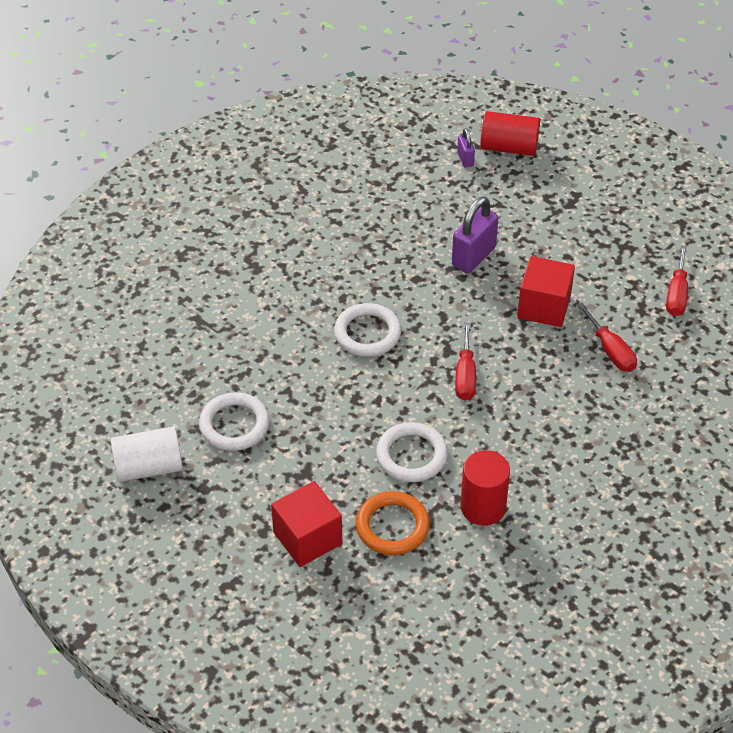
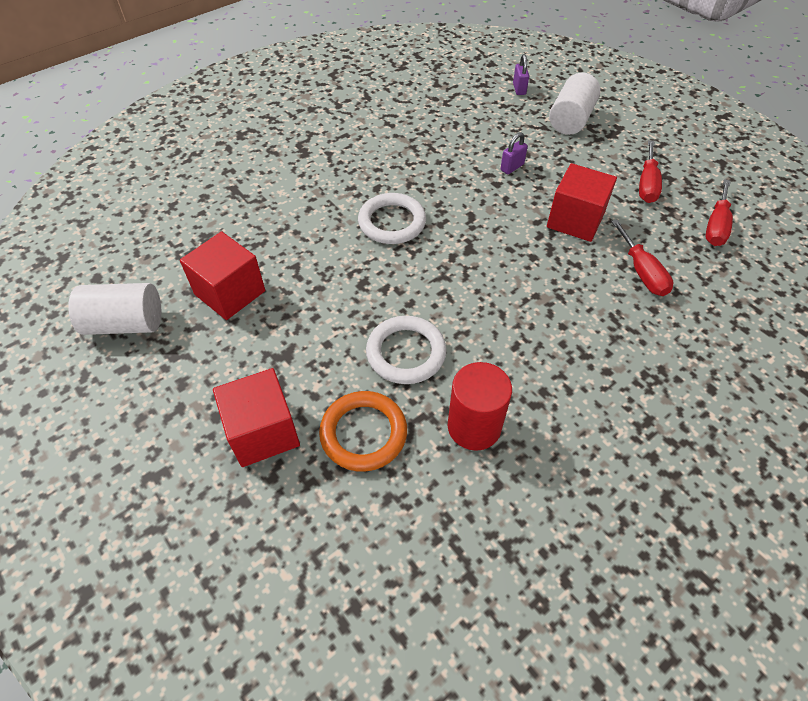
camera: 10 degrees right, 5 degrees up
white ring [199,392,270,451] -> red cube [180,231,265,320]
purple padlock [452,197,498,273] -> purple padlock [500,132,528,174], size x0.52
red screwdriver [455,322,476,400] -> red screwdriver moved to [639,140,662,203]
red cylinder [480,111,540,156] -> none
none -> white cylinder [549,73,601,135]

